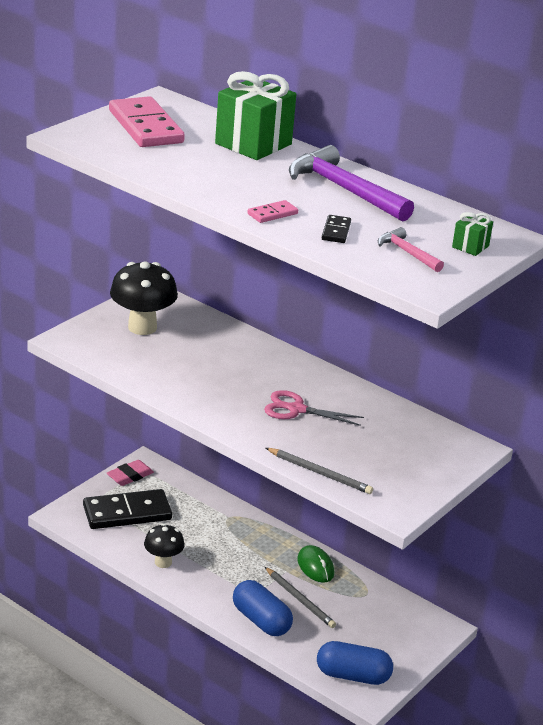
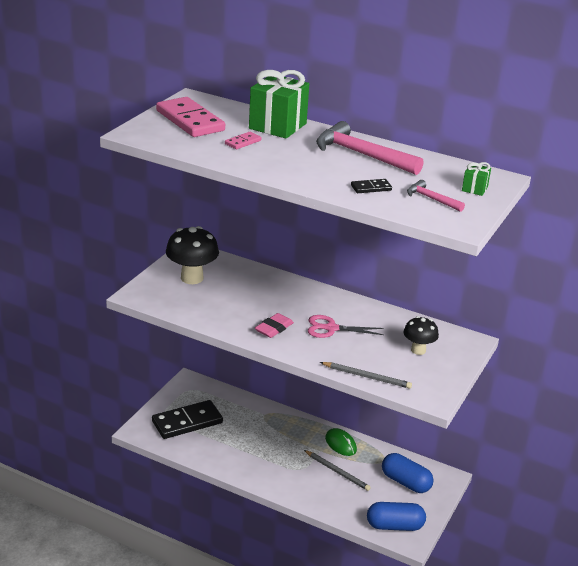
camera: 10 degrees left, 0 degrees up
pink eraser [107,460,154,486] -> pink eraser moved to [255,313,294,338]
black mushroom [144,523,185,568] -> black mushroom moved to [403,316,439,355]
blue capsule [233,580,293,636] -> blue capsule moved to [382,453,434,493]
pink domino [247,200,298,223] -> pink domino moved to [225,132,262,149]
purple hammer [289,145,414,222] -> pink hammer [316,121,423,175]
black domino [322,215,351,243] -> black domino turned 75 degrees clockwise [351,179,392,193]

